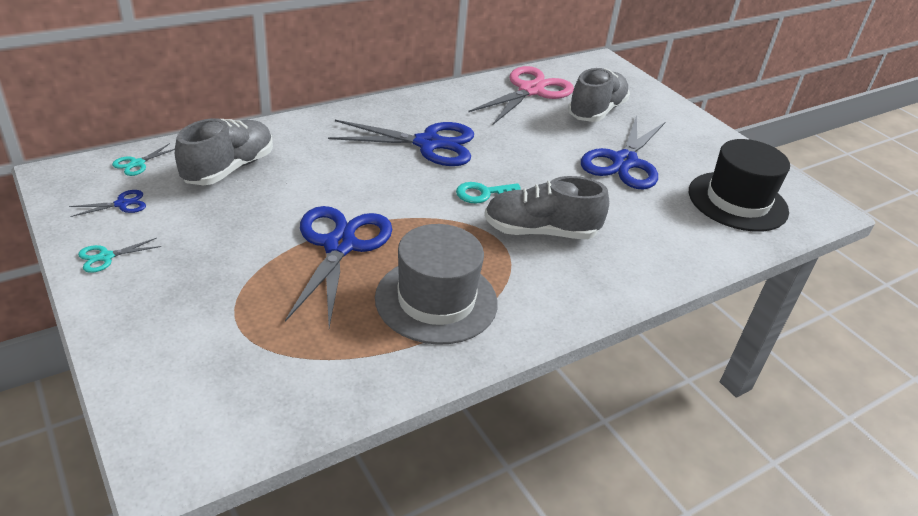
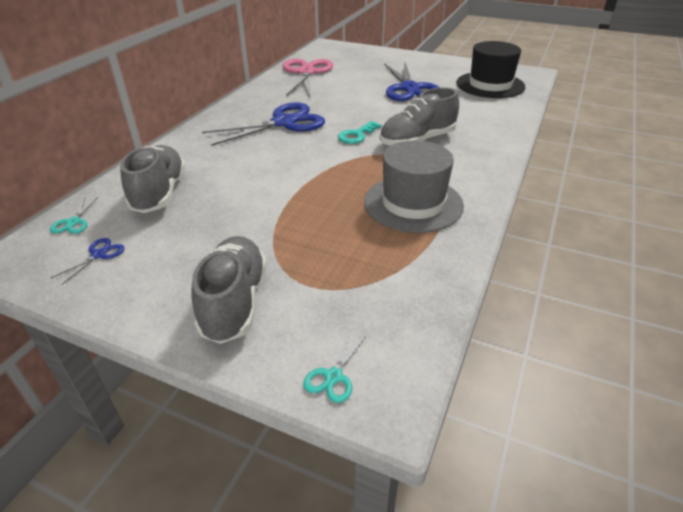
camera: 30 degrees left, 0 degrees up
turquoise scissors [78,238,161,273] -> turquoise scissors moved to [303,332,367,403]
blue scissors [285,206,392,328] -> none
grey shoe [568,68,630,122] -> grey shoe moved to [191,236,267,344]

